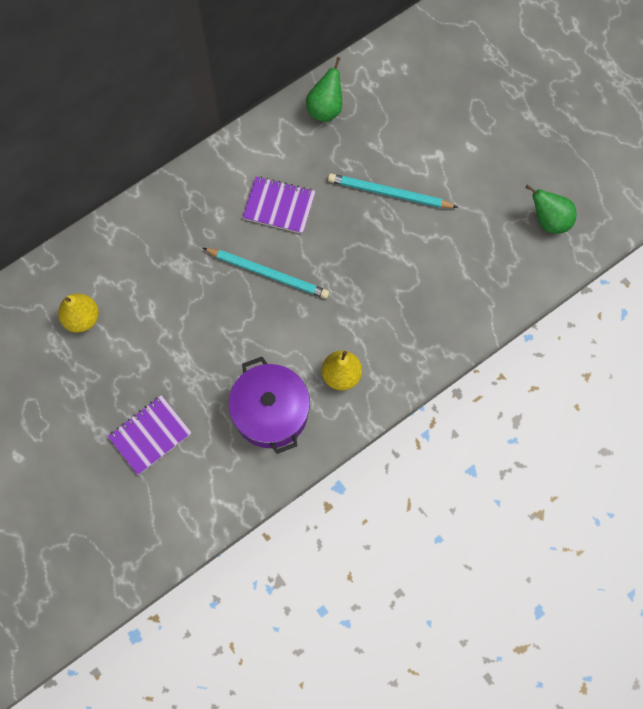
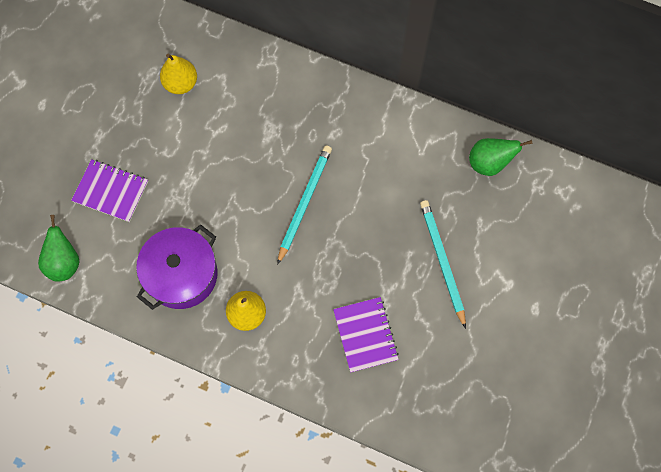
camera: 60 degrees right, 0 degrees up
turquoise pencil [203,248,329,299] -> turquoise pencil turned 150 degrees counterclockwise [277,145,332,265]
purple notebook [242,176,316,234] -> purple notebook moved to [333,297,399,372]
green pear [526,185,577,234] -> green pear moved to [38,215,80,281]

